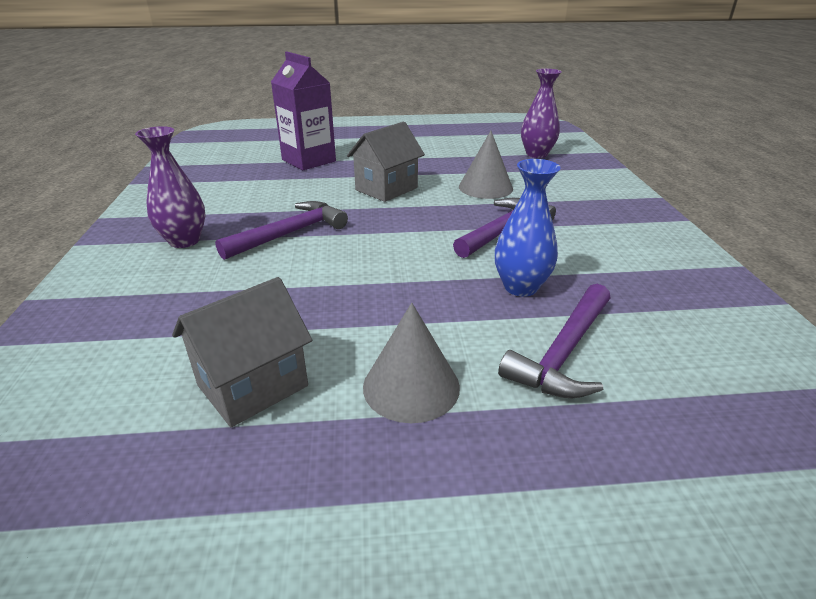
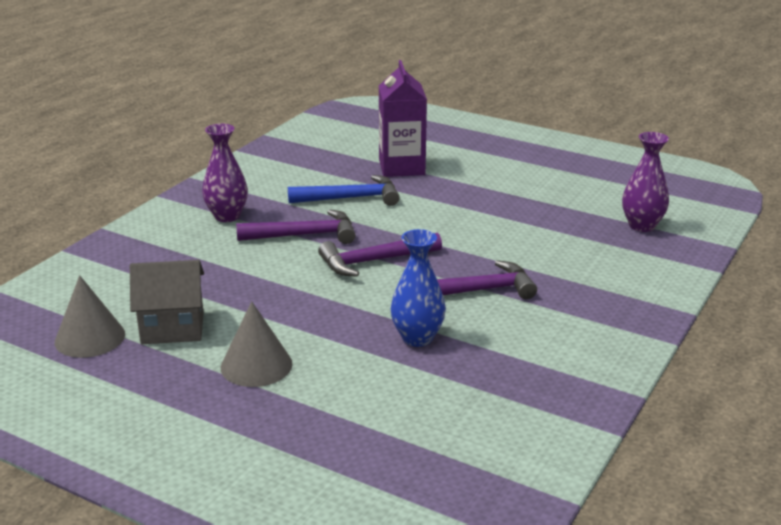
camera: 35 degrees right, 5 degrees down
grey house [347,122,425,202] -> none
grey cone [459,131,513,199] -> grey cone moved to [55,275,125,358]
purple hammer [498,284,610,398] -> purple hammer moved to [318,232,442,277]
none -> blue hammer [288,175,400,206]

